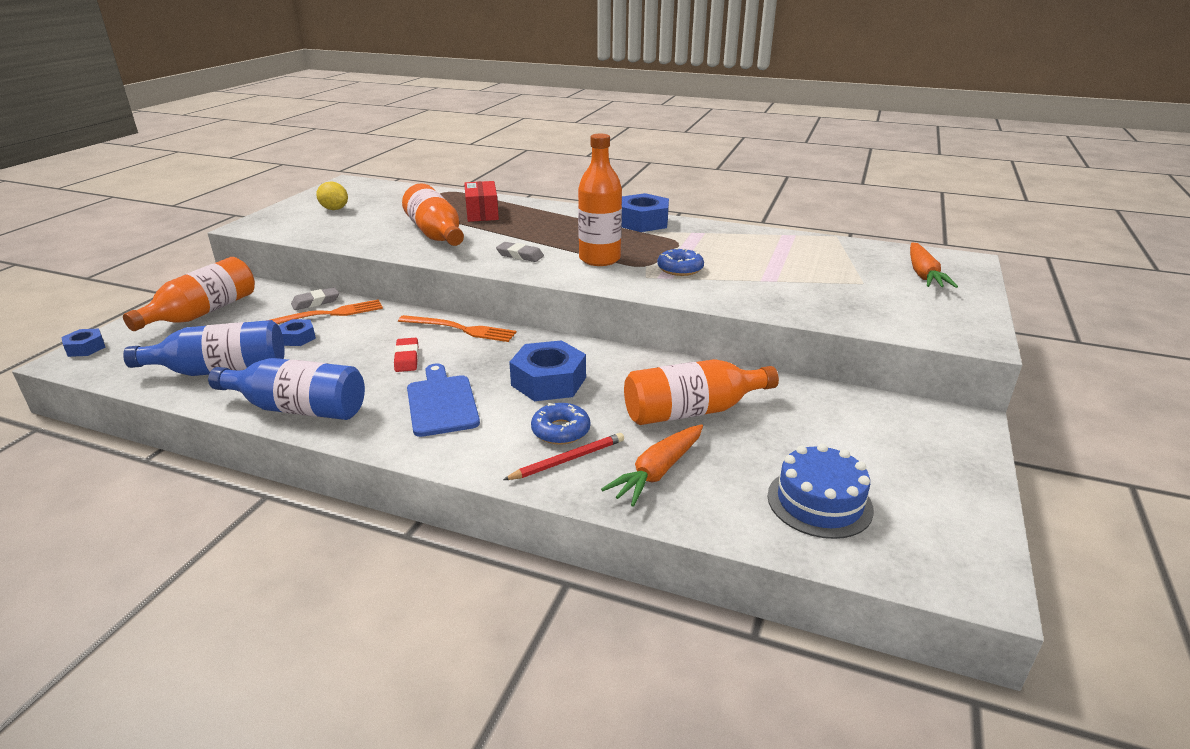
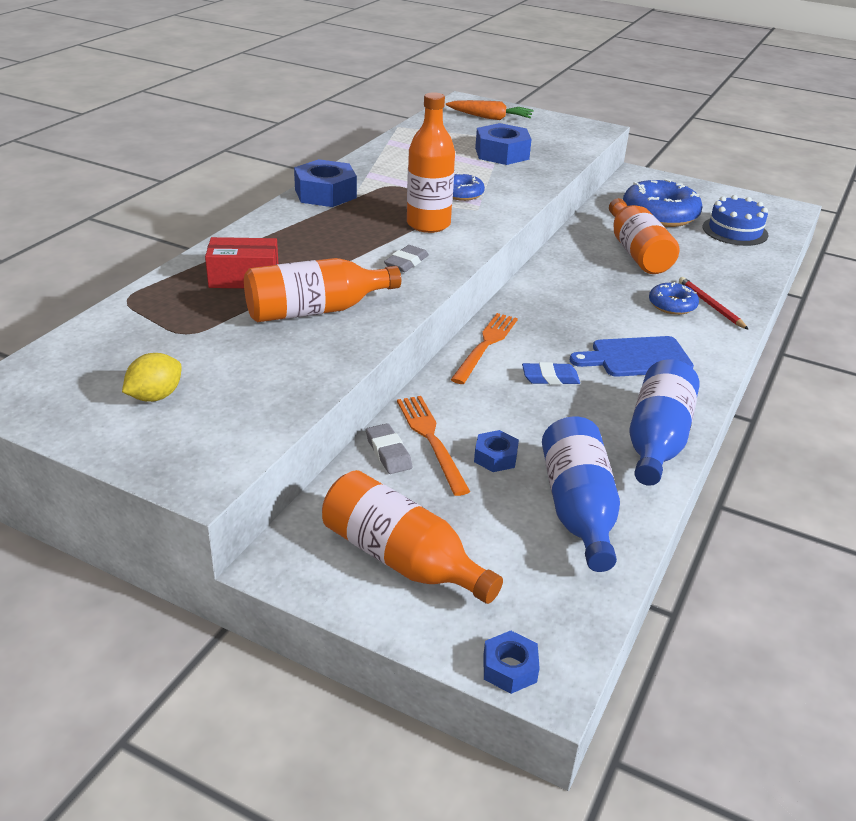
camera: 85 degrees left, 5 degrees up
red eraser [394,338,419,372] -> blue eraser [522,362,580,385]
blue nut [509,340,586,401] -> blue nut moved to [475,123,532,165]
orange carrot [601,424,703,507] -> none
none -> blue donut [623,179,703,227]

